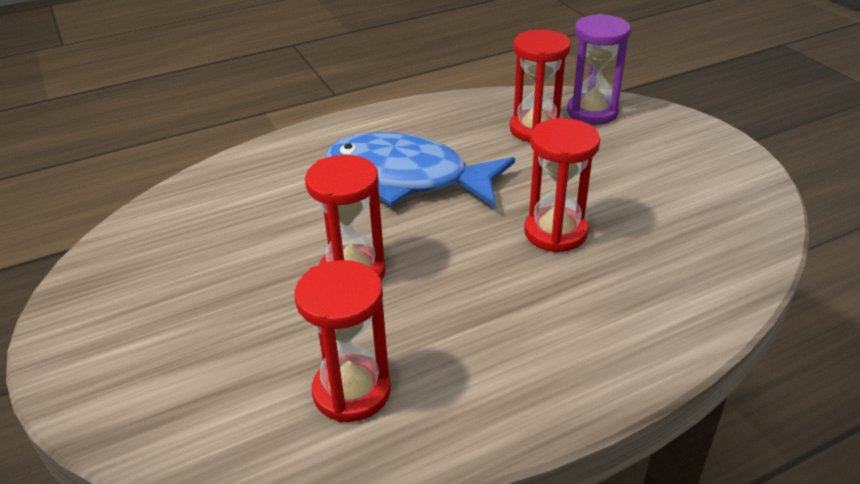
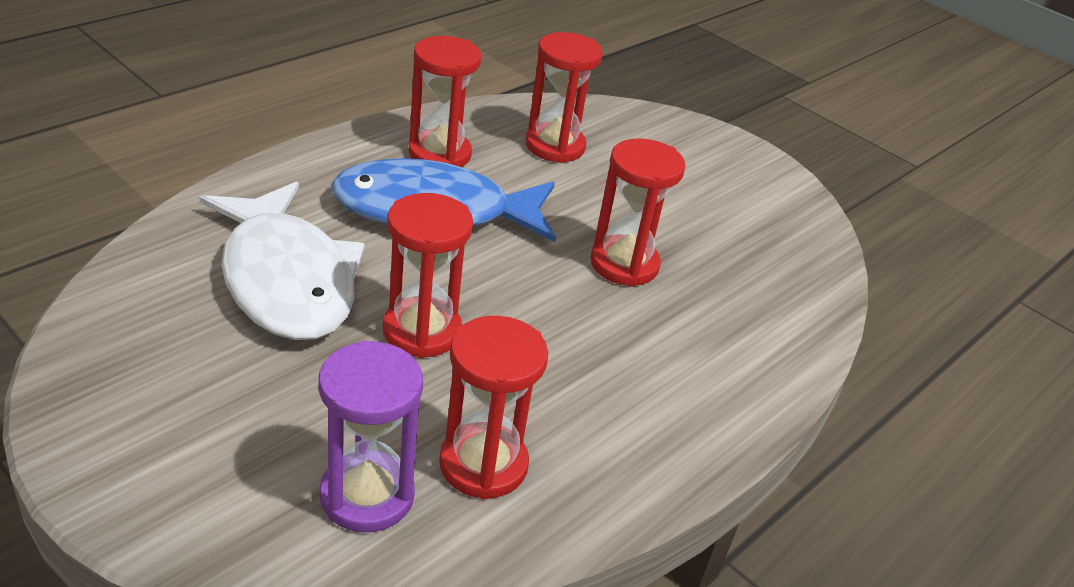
camera: 25 degrees left, 0 degrees up
purple hourglass [567,14,631,125] -> purple hourglass moved to [319,340,423,533]
none -> white fish [199,182,365,340]
none -> red hourglass [408,36,481,167]

